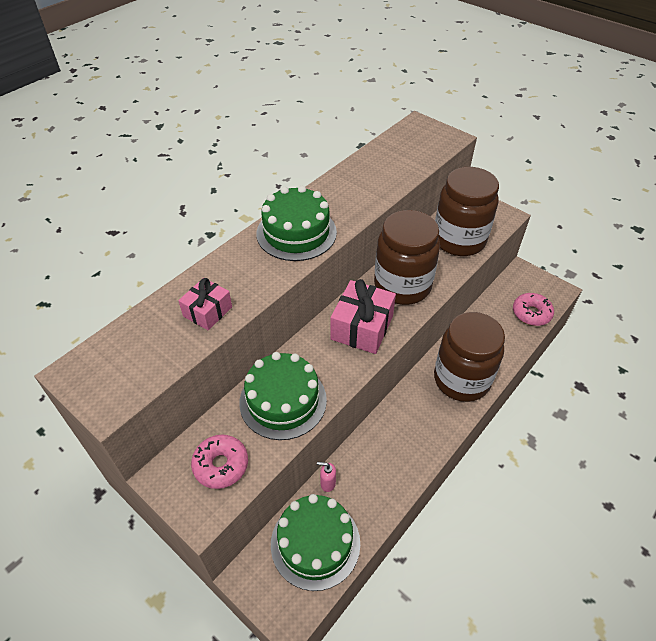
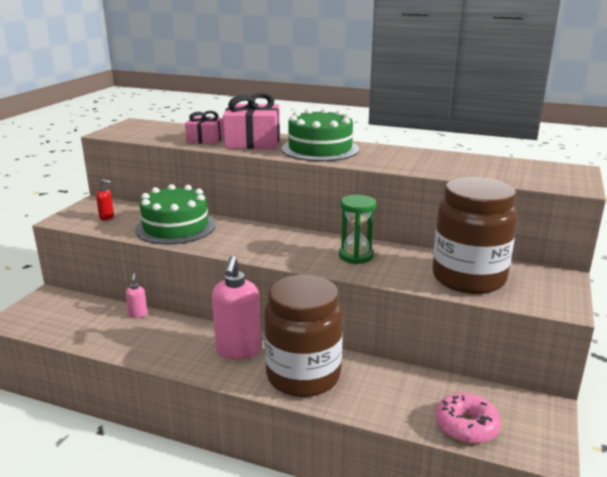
camera: 70 degrees right, 25 degrees down
pink donut [191,435,248,489] -> red soap dispenser [96,179,114,221]
green cake [271,494,360,591] -> none
pink gift [330,279,396,354] -> pink gift moved to [223,92,280,149]
brown jar [374,210,440,305] -> green hourglass [339,195,376,264]
none -> pink soap dispenser [212,256,261,359]

